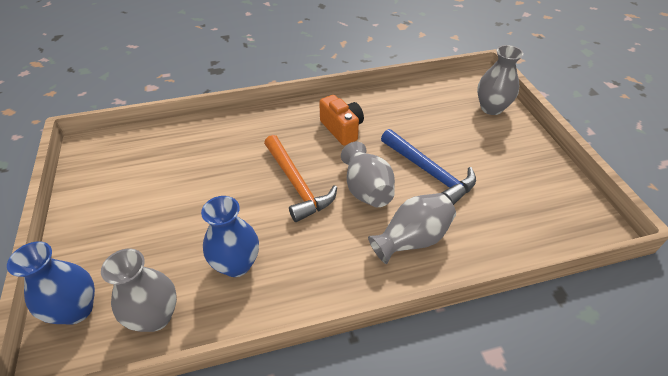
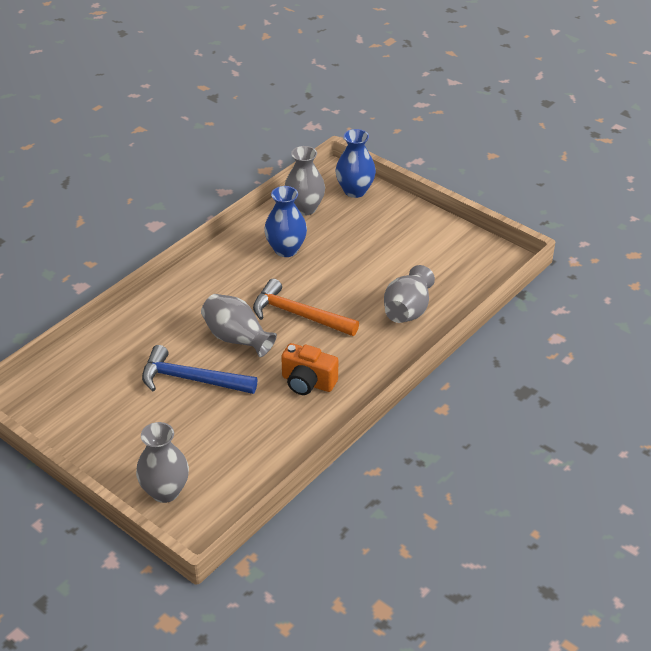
camera: 145 degrees right, 5 degrees down
grey vase [368,193,456,264] -> grey vase moved to [384,265,435,323]

